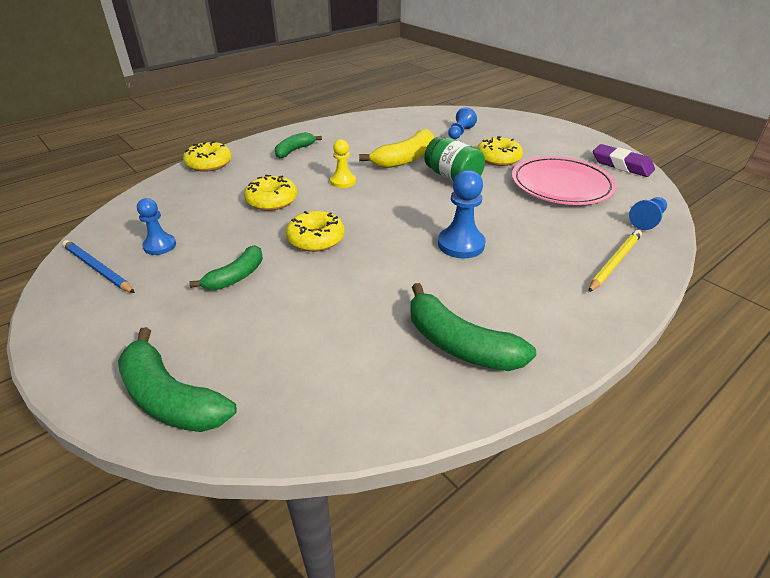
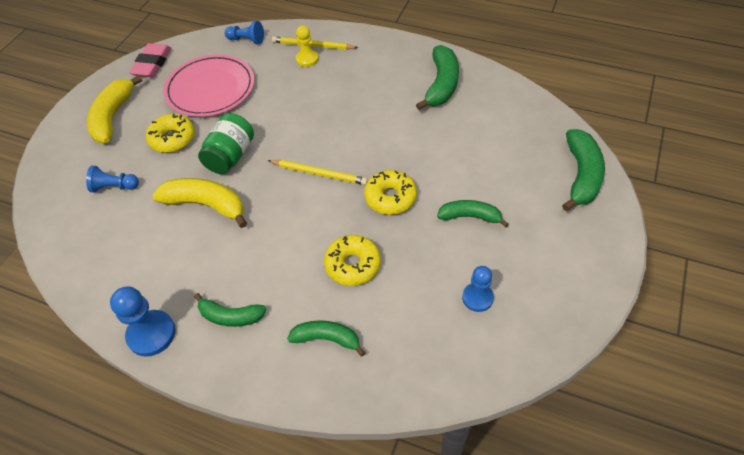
camera: 115 degrees left, 15 degrees up
blue pencil [62,240,135,293] -> none
yellow donut [183,141,232,172] -> none
yellow pawn [330,139,356,188] -> yellow pawn moved to [296,25,319,67]
blue pawn [438,170,485,259] -> blue pawn moved to [110,286,176,357]
purple eraser [593,144,655,177] -> pink eraser [129,43,172,77]
none -> yellow banana [87,75,142,143]
none -> yellow pencil [268,160,368,185]
none -> green banana [287,320,366,356]

